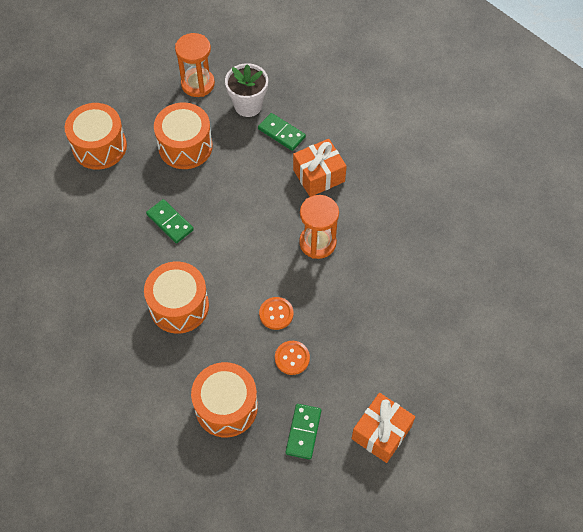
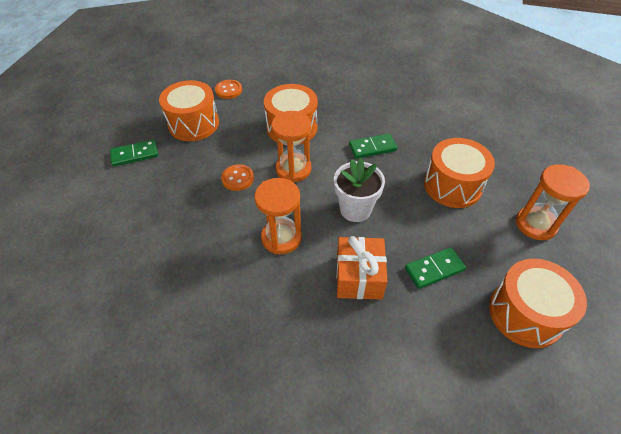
camera: 120 degrees right, 10 degrees down
orange drum [65,103,127,170] -> orange drum moved to [489,259,587,348]
white flower pot [225,63,268,117] -> white flower pot moved to [334,158,385,222]
orange button [275,341,310,375] -> orange button moved to [215,80,242,99]
green domino [286,404,322,460] -> green domino turned 60 degrees counterclockwise [110,139,158,167]
orange gift [351,393,415,463] -> none
none -> orange hourglass [271,111,311,182]

